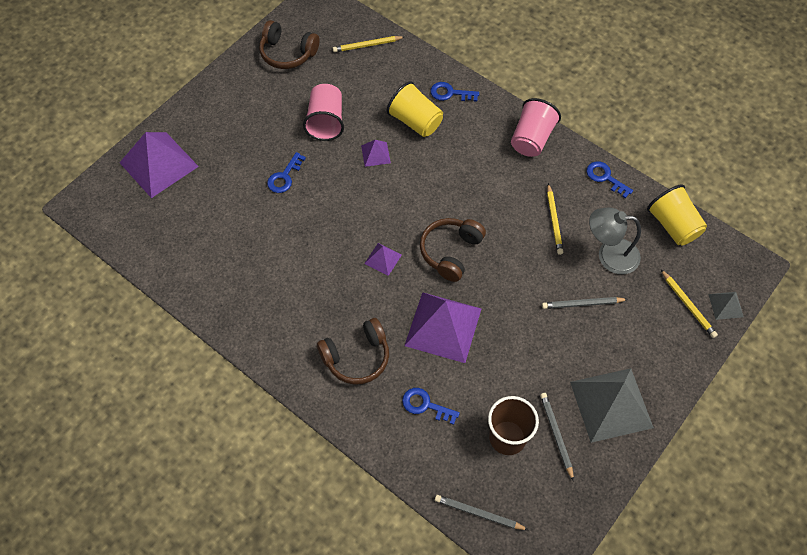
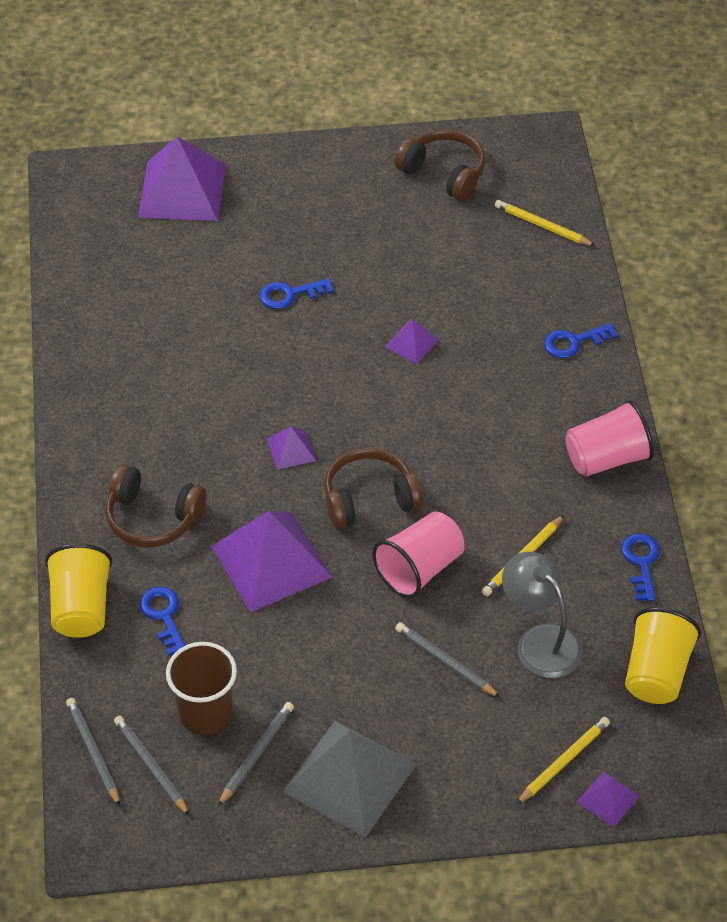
camera: 45 degrees right, 10 degrees down
brown headphones [259,20,320,69] -> brown headphones turned 150 degrees clockwise [394,129,485,201]
pink cup [303,84,344,141] -> pink cup moved to [372,512,465,598]
yellow cup [387,81,443,137] -> yellow cup moved to [45,543,112,638]
blue key [430,82,479,102] -> blue key turned 75 degrees counterclockwise [544,323,618,358]
yellow pencil [661,270,718,338] -> yellow pencil turned 150 degrees counterclockwise [516,717,610,804]
grey pyramid [708,292,744,320] -> purple pyramid [577,771,640,827]
none -> grey pencil [114,716,190,816]

